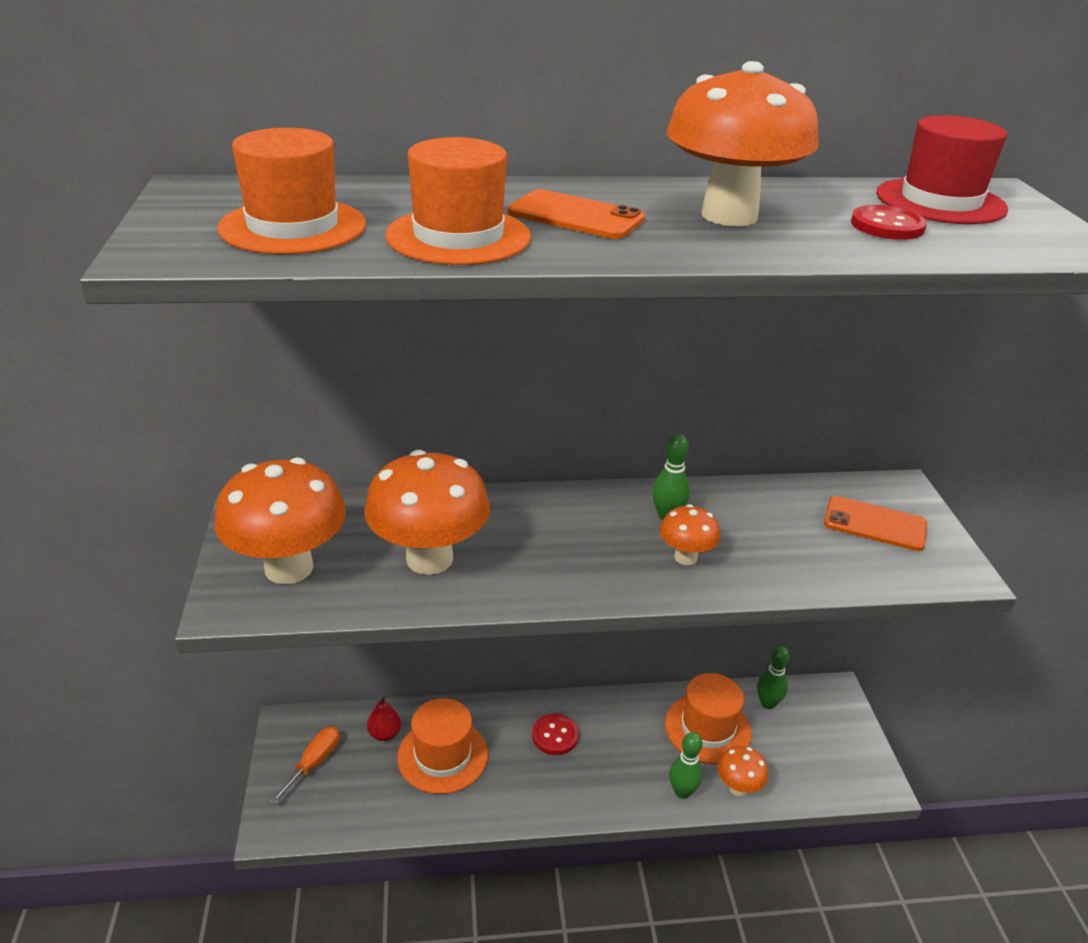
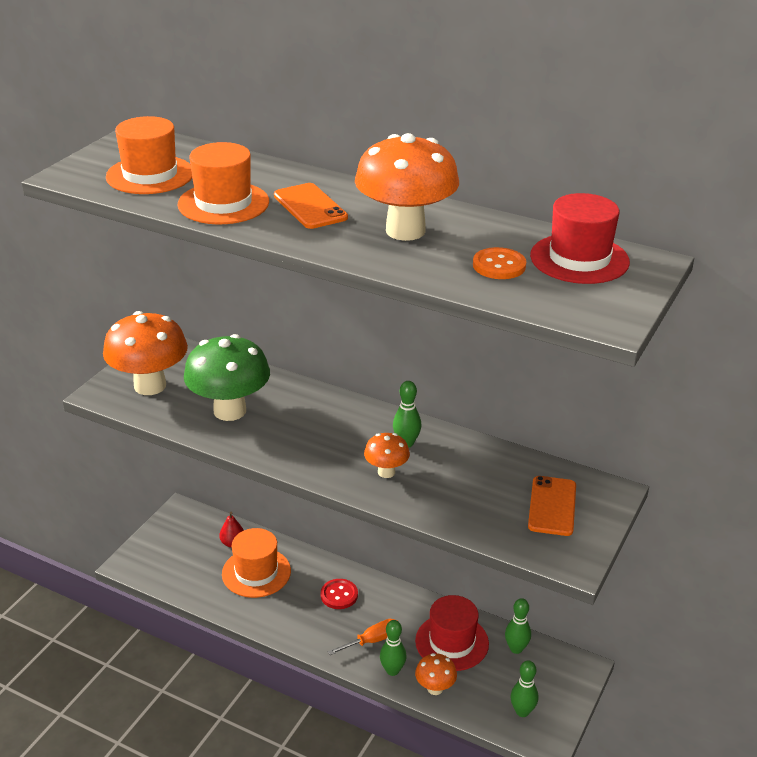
camera: 35 degrees right, 0 degrees up
orange screwdriver [269,727,340,805] -> orange screwdriver moved to [328,619,395,655]
orange mushroom [364,450,490,575] -> green mushroom [184,334,270,421]
orange hat [665,673,752,764] -> red hat [415,595,489,671]
orange phone [824,496,927,551] -> orange phone turned 45 degrees clockwise [528,476,576,536]
red button [851,205,927,240] -> orange button [473,247,526,279]
none -> green bowling pin [511,660,538,717]

